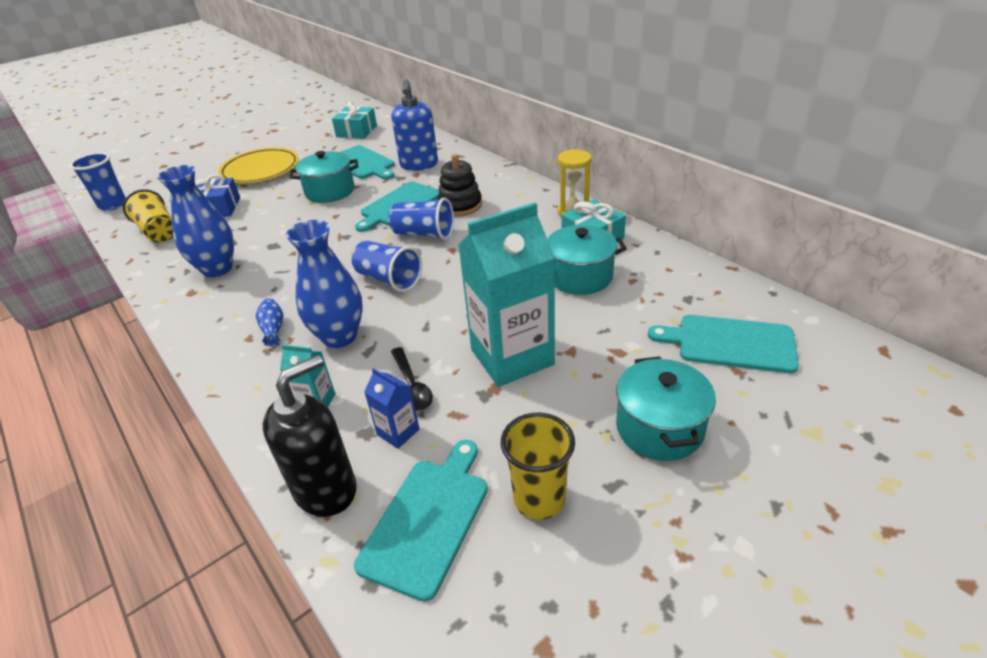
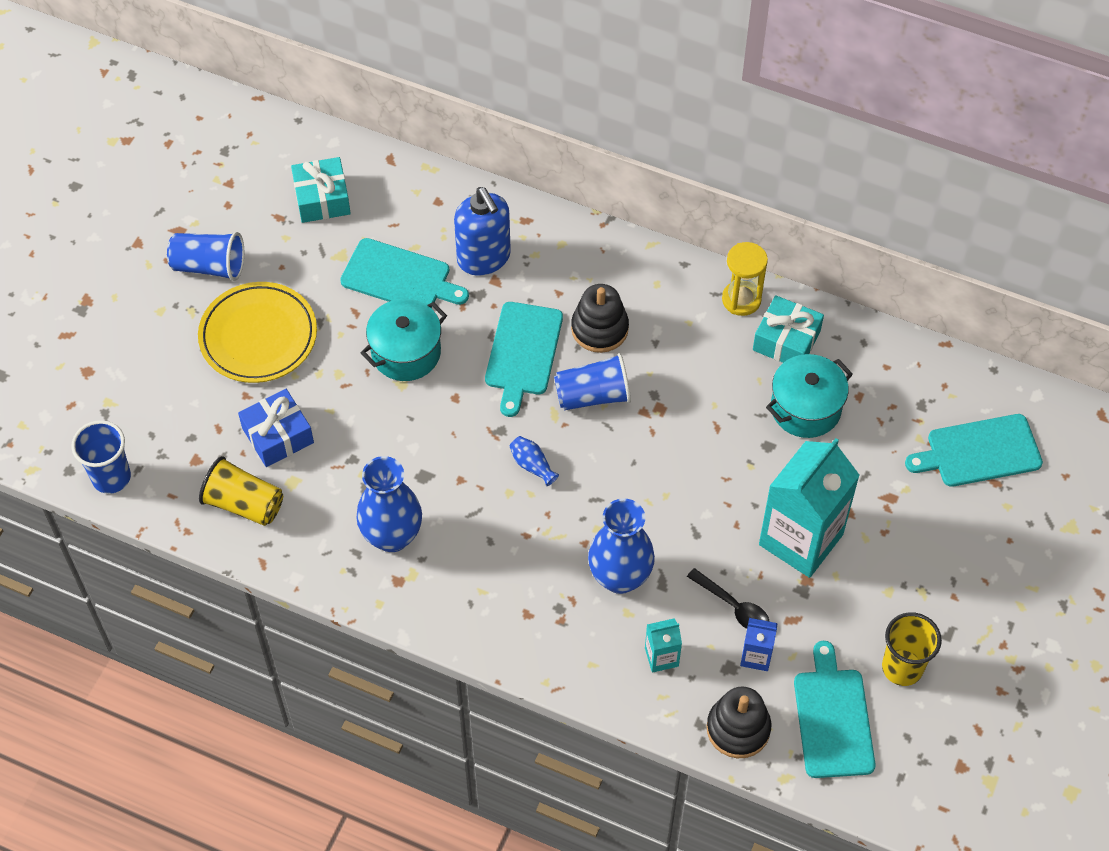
camera: 30 degrees left, 20 degrees up
blue vase [256,299,283,346] -> blue vase moved to [510,436,559,486]
black soap dispenser [263,355,357,517] -> black stacking toy [707,686,771,758]
blue cup [352,241,422,292] -> blue cup moved to [167,232,244,281]
turquoise pot [616,356,716,461] -> none

